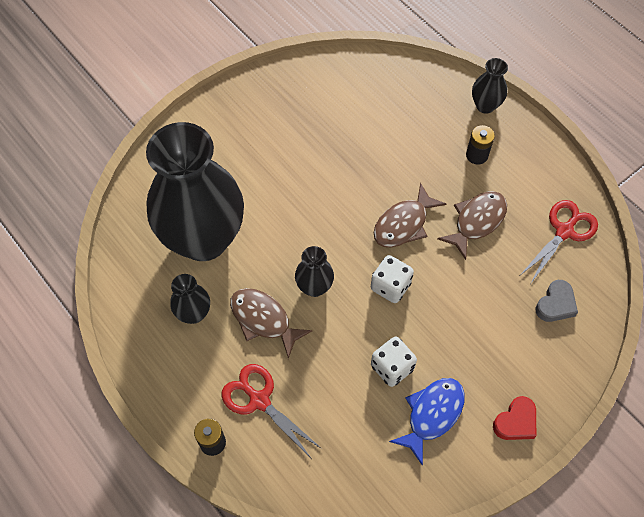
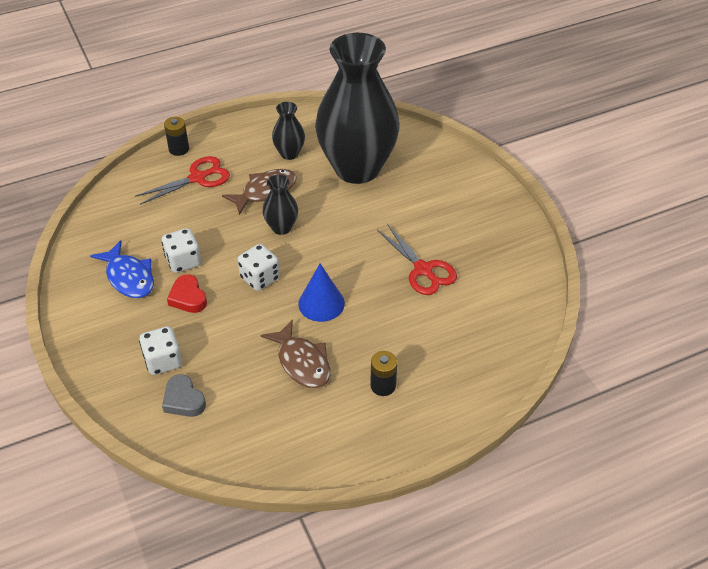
camera: 105 degrees right, 15 degrees down
brown fish [374,183,446,248] -> blue cone [298,264,345,322]
black vase [472,58,508,113] -> none
red heart [493,396,536,440] -> red heart moved to [167,274,207,313]
red scissors [520,200,598,283] -> red scissors moved to [377,224,457,295]
none -> white dice [139,326,182,375]

